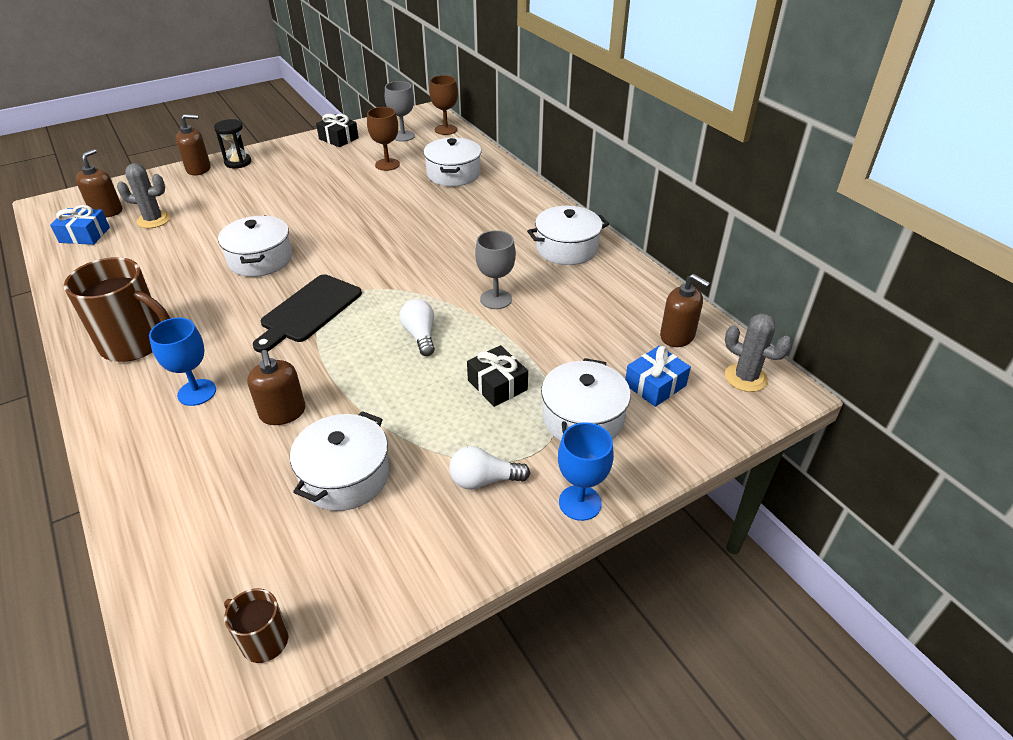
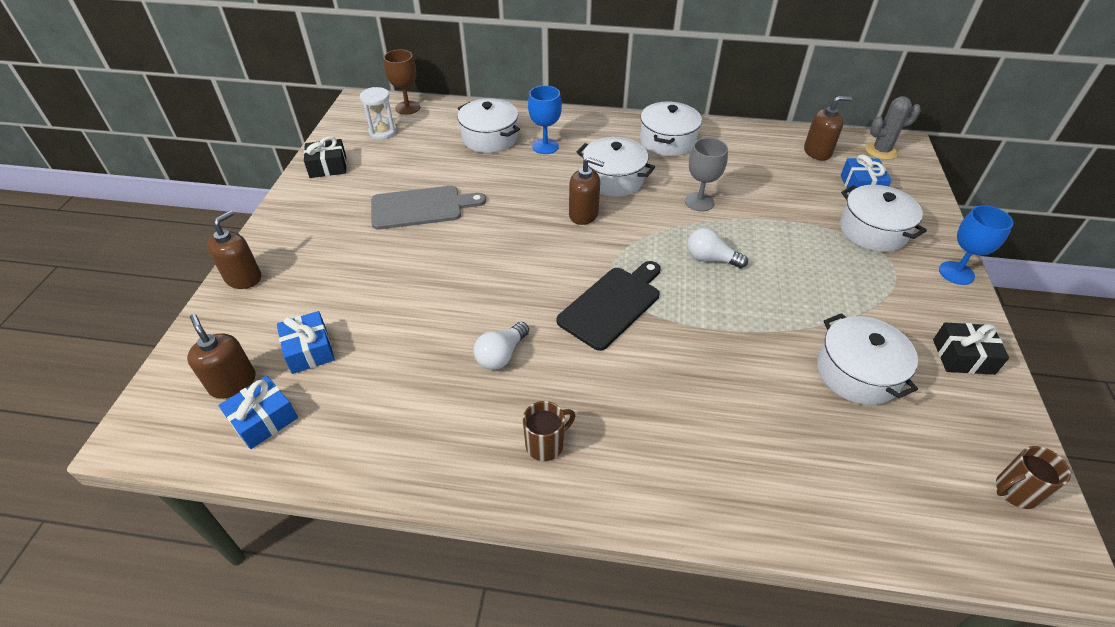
camera: 50 degrees left, 5 degrees up
brown mug [64,257,171,362] -> brown mug [523,401,575,461], size x0.50
grey cactus [117,163,170,228] -> blue gift [277,311,335,374]
blue goblet [149,318,216,406] -> blue goblet moved to [528,85,562,154]
black hourglass [214,119,251,169] -> none
white pot [218,215,292,277] -> white pot moved to [577,137,655,197]
brown soap dispenser [247,350,305,425] -> brown soap dispenser moved to [569,157,604,225]
black cutting board [253,274,362,353] -> black cutting board turned 120 degrees counterclockwise [557,261,661,351]
brown goblet [367,107,400,171] -> none
grey goblet [385,81,415,142] -> white hourglass [360,87,397,140]
white light bulb [449,446,530,490] -> white light bulb moved to [474,322,529,370]
black gift [467,345,528,407] -> black gift moved to [933,323,1009,375]
none -> grey cutting board [371,186,486,229]

